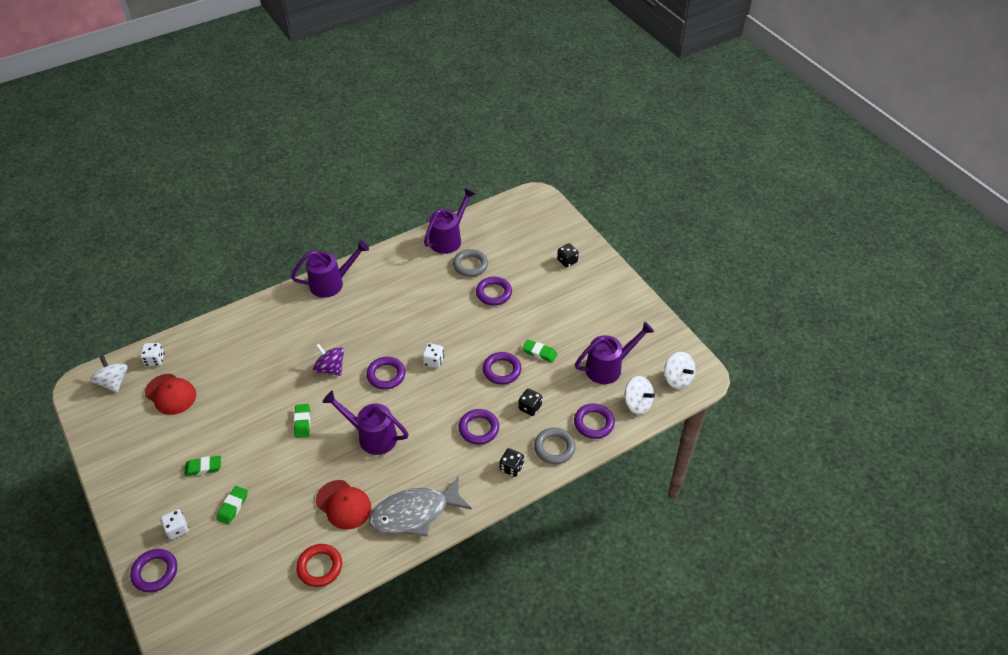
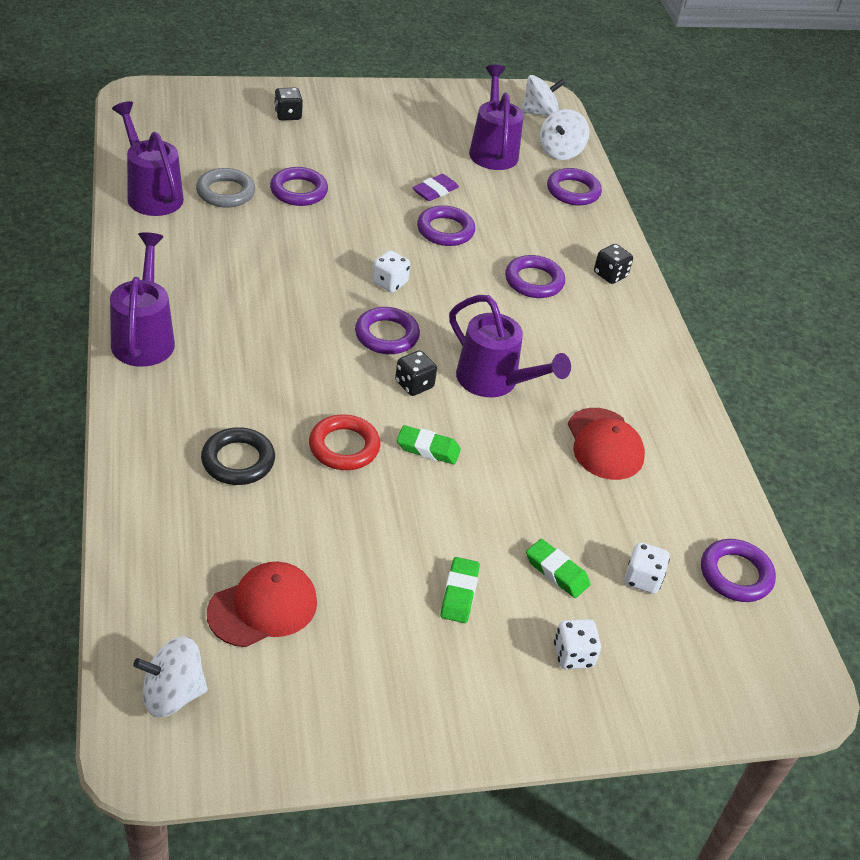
camera: 75 degrees left, 5 degrees down
purple ring [130,549,177,593] -> purple ring moved to [701,539,776,602]
white dice [140,343,164,366] -> white dice moved to [624,542,670,594]
red ring [296,544,342,587] -> red ring moved to [309,414,380,470]
purple spinning top [313,343,344,376] -> none
red cap [316,480,372,530] -> red cap turned 105 degrees clockwise [568,408,645,480]
purple watering can [322,391,409,455] -> purple watering can turned 90 degrees counterclockwise [449,295,571,398]
grey fish [369,476,472,537] -> none
black dice [518,389,542,416] -> black dice moved to [395,350,437,396]
green eraser [522,339,557,363] -> purple eraser [412,174,459,201]
grey ring [534,428,576,464] -> none
white spinning top [625,376,655,414] -> white spinning top turned 150 degrees clockwise [539,109,590,160]
none -> black ring [201,427,275,485]

